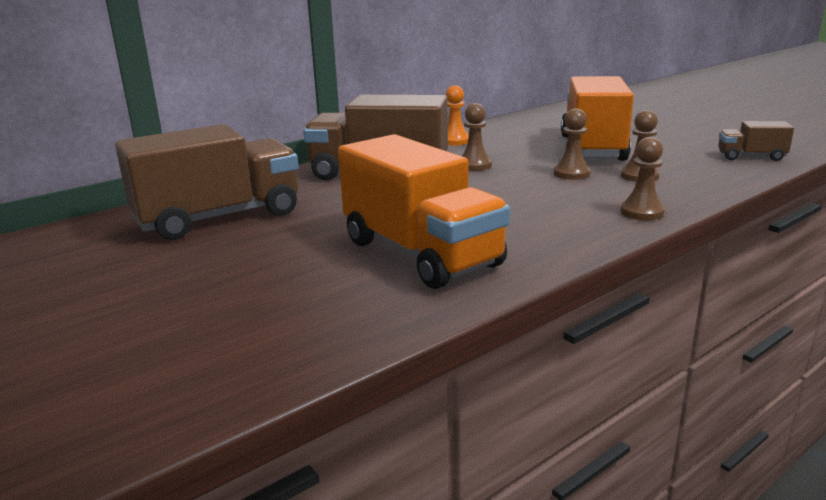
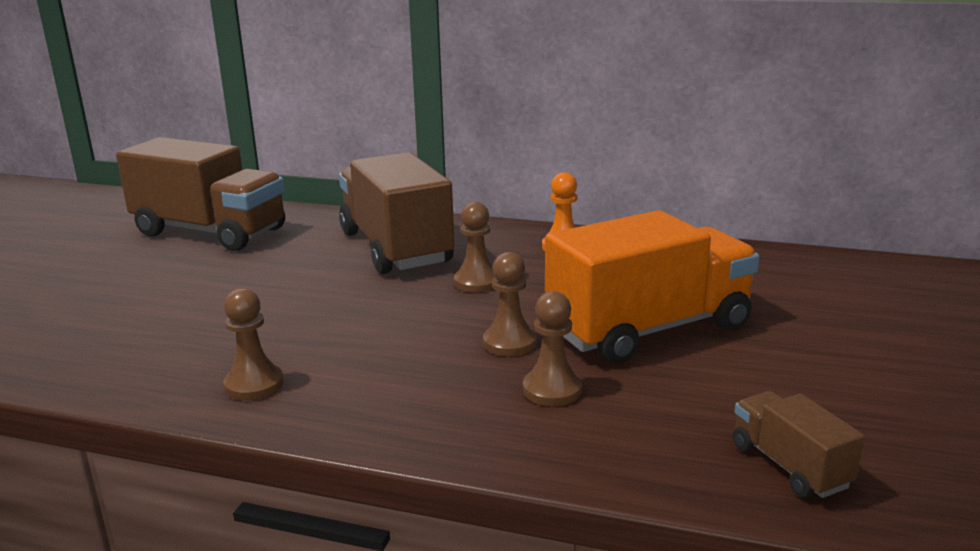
camera: 55 degrees right, 0 degrees up
orange truck [338,134,510,289] -> none
brown pawn [620,137,665,220] -> brown pawn moved to [223,288,284,401]

